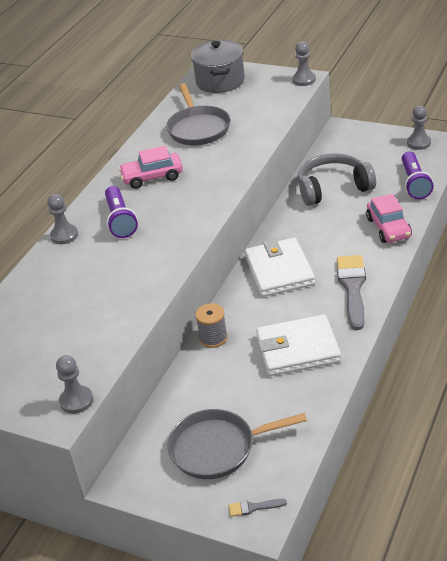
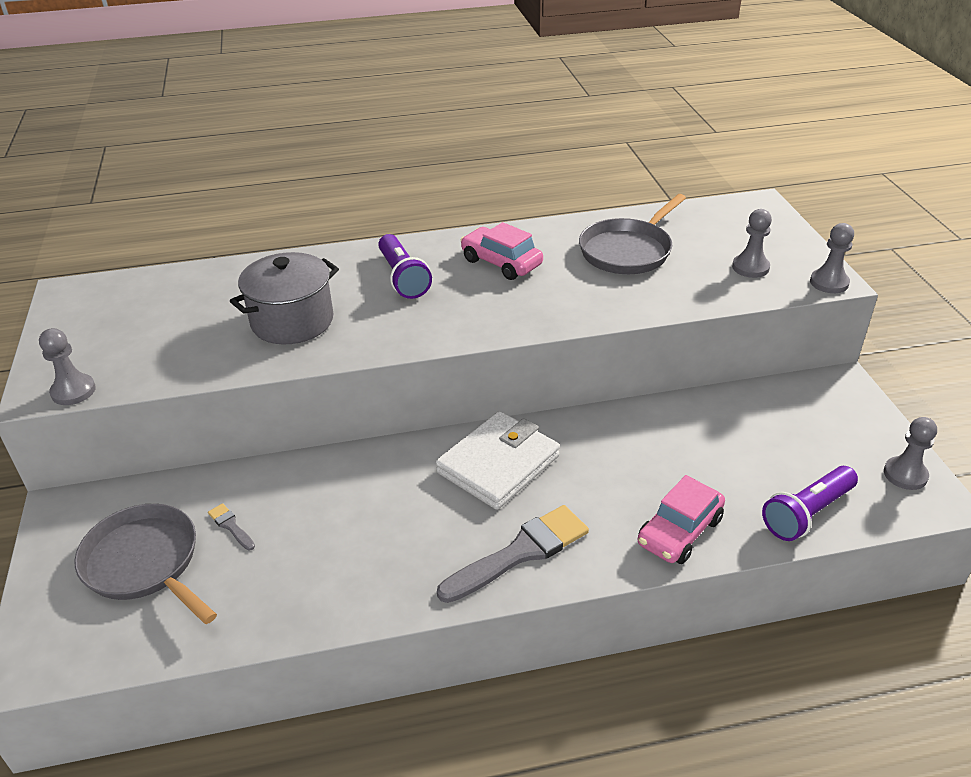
camera: 50 degrees right, 0 degrees up
grey pawn [47,194,78,244] -> grey pawn moved to [732,209,772,278]
purple flashlight [105,186,138,238] -> purple flashlight turned 60 degrees counterclockwise [378,234,432,299]
grey pot [191,40,245,93] -> grey pot moved to [230,252,339,345]
grey spool [195,303,228,348] -> none
grey brush [229,499,287,517] -> grey brush moved to [208,503,255,550]
white wallet [256,315,341,376] -> none
grey headphones [298,154,376,206] -> none

